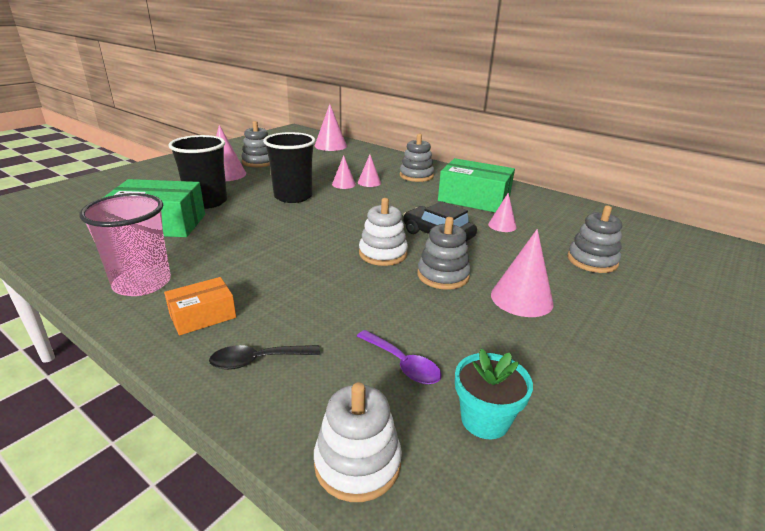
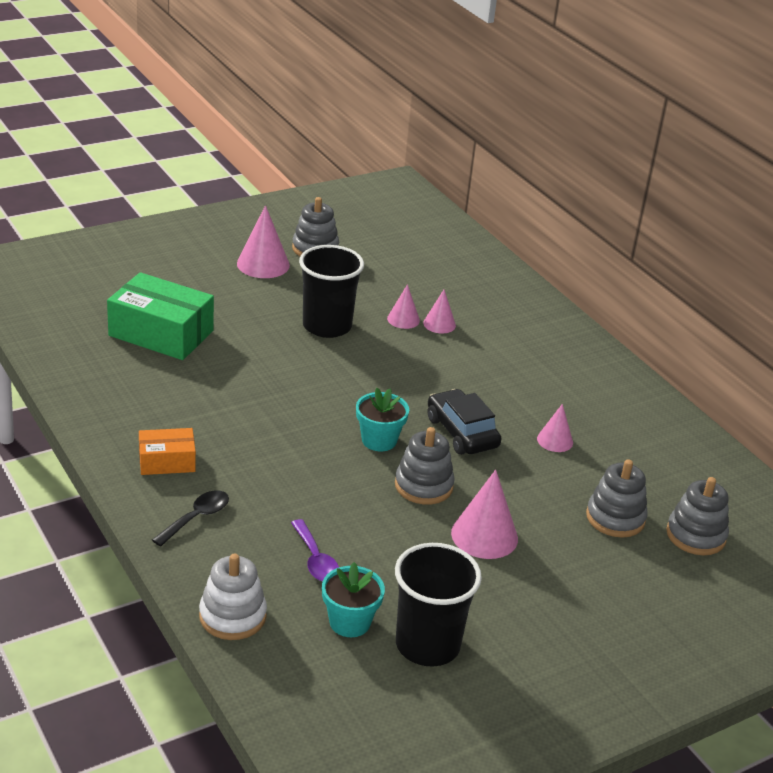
camera: 20 degrees right, 5 degrees up
pink cup [79,193,171,296] -> none
black cup [169,135,227,209] -> black cup moved to [395,543,482,667]
black spoon [209,345,320,370] -> black spoon turned 120 degrees clockwise [152,490,229,547]
pink cone [314,104,347,151] -> none
white stacking toy [359,198,408,266] -> turquoise flower pot [356,388,409,451]
grey stacking toy [400,134,434,182] -> grey stacking toy moved to [666,477,729,555]
green box [438,158,515,212] -> none

